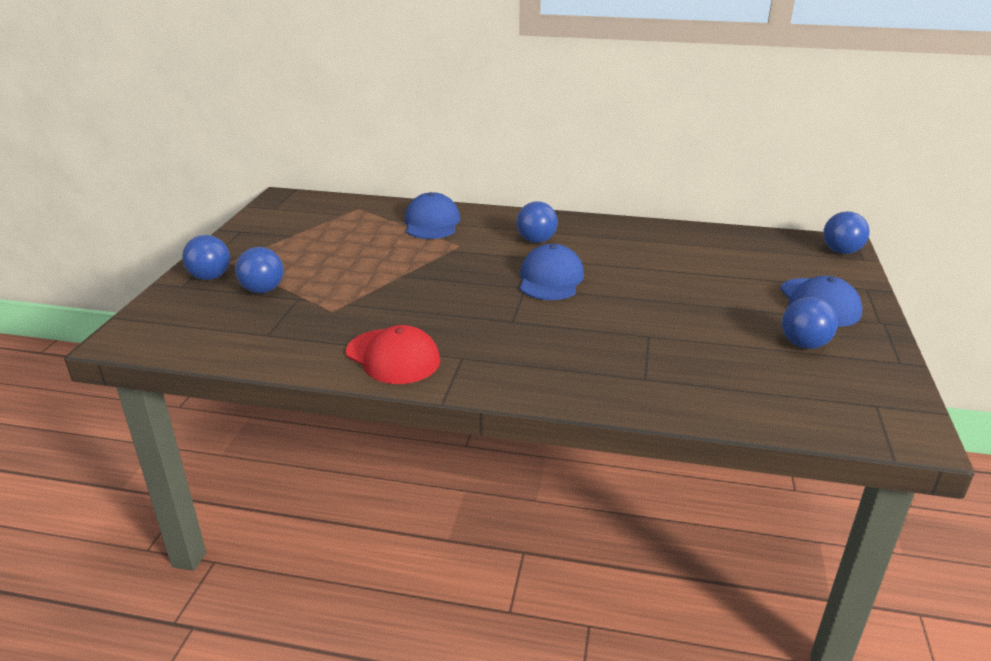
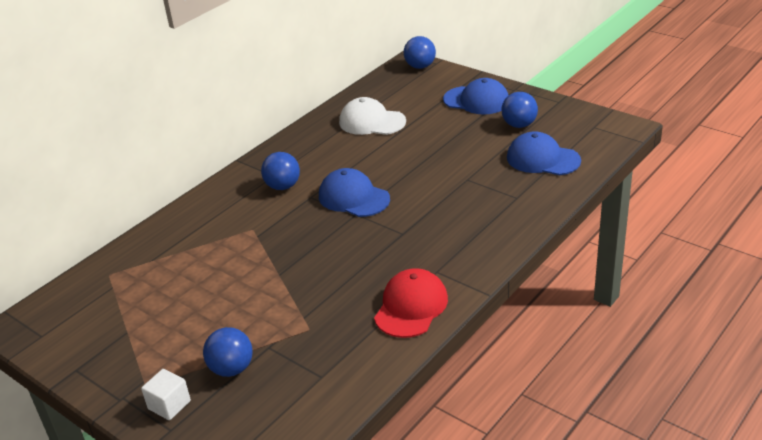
camera: 60 degrees left, 5 degrees up
blue ball [182,235,230,280] -> white cube [141,369,191,420]
red cap [346,325,440,384] -> red cap turned 45 degrees counterclockwise [374,268,448,338]
blue cap [404,192,460,239] -> blue cap moved to [507,131,581,175]
none -> white cap [339,97,406,135]

